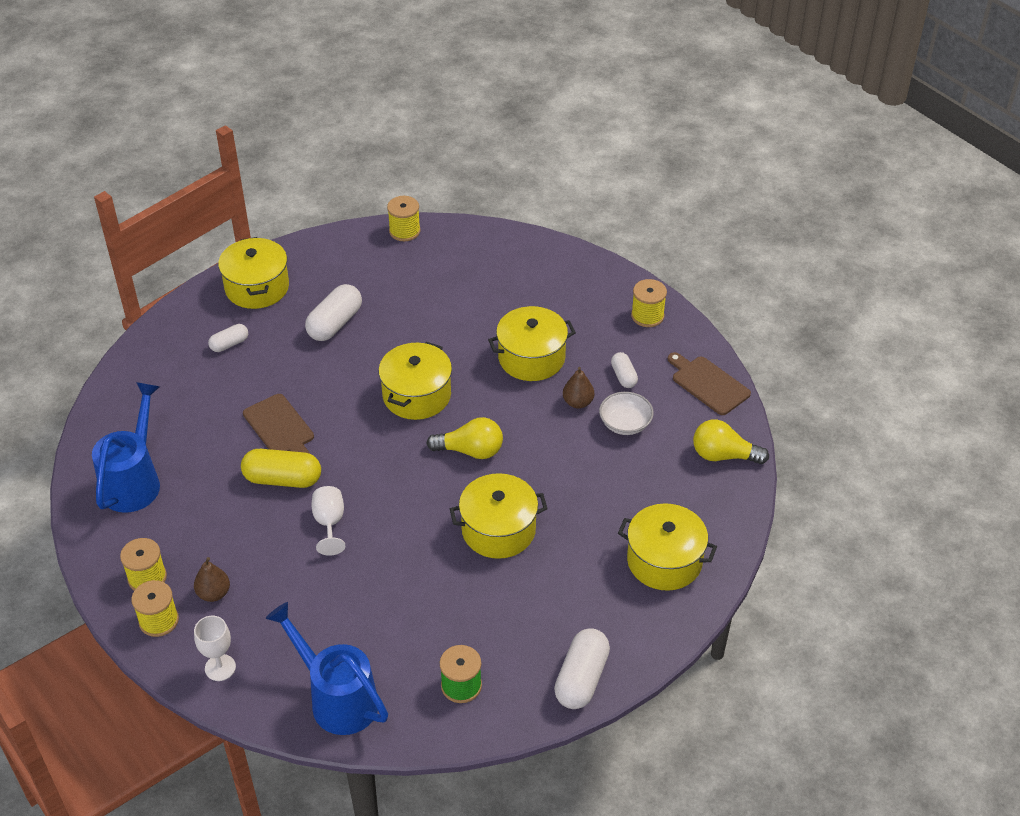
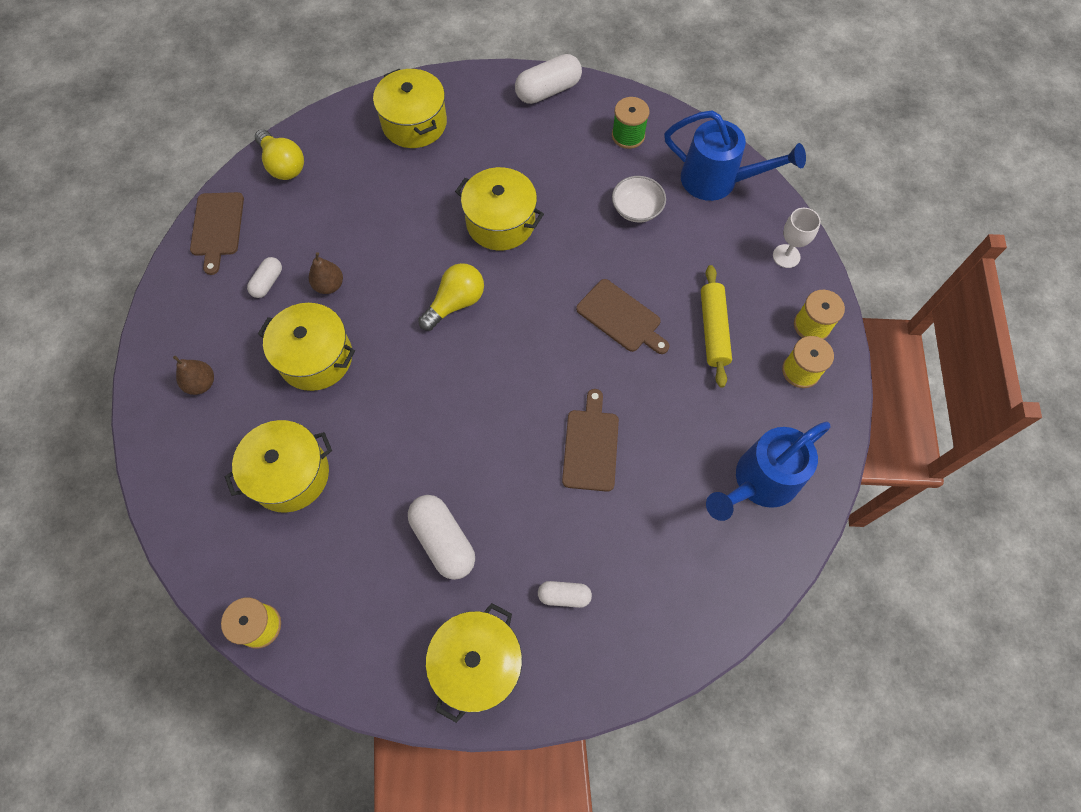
camera: 140 degrees left, 20 degrees up
brown pear [194,557,230,602] -> brown pear moved to [173,356,214,395]
yellow capsule [241,449,321,488] -> none
blue watering can [266,602,388,735] -> blue watering can turned 60 degrees counterclockwise [664,110,806,201]
white capsule [305,284,362,341] -> white capsule turned 75 degrees clockwise [408,495,475,580]
white goblet [311,486,345,556] -> brown cutting board [576,279,669,354]
yellow pot [378,342,452,420] -> yellow pot moved to [225,420,332,513]
yellow light bulb [426,417,503,459] -> yellow light bulb turned 90 degrees clockwise [418,263,484,331]
white bowl [599,392,654,435] -> white bowl moved to [612,176,666,222]
yellow spool [631,279,667,327] -> none
none -> yellow rolling pin [701,265,732,388]

